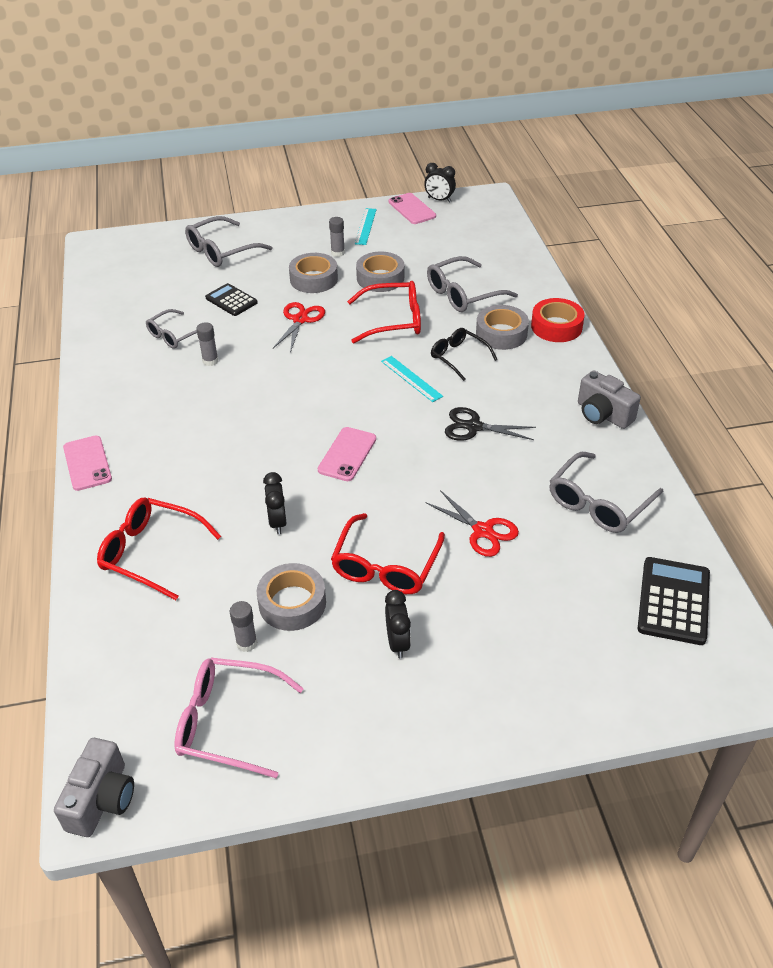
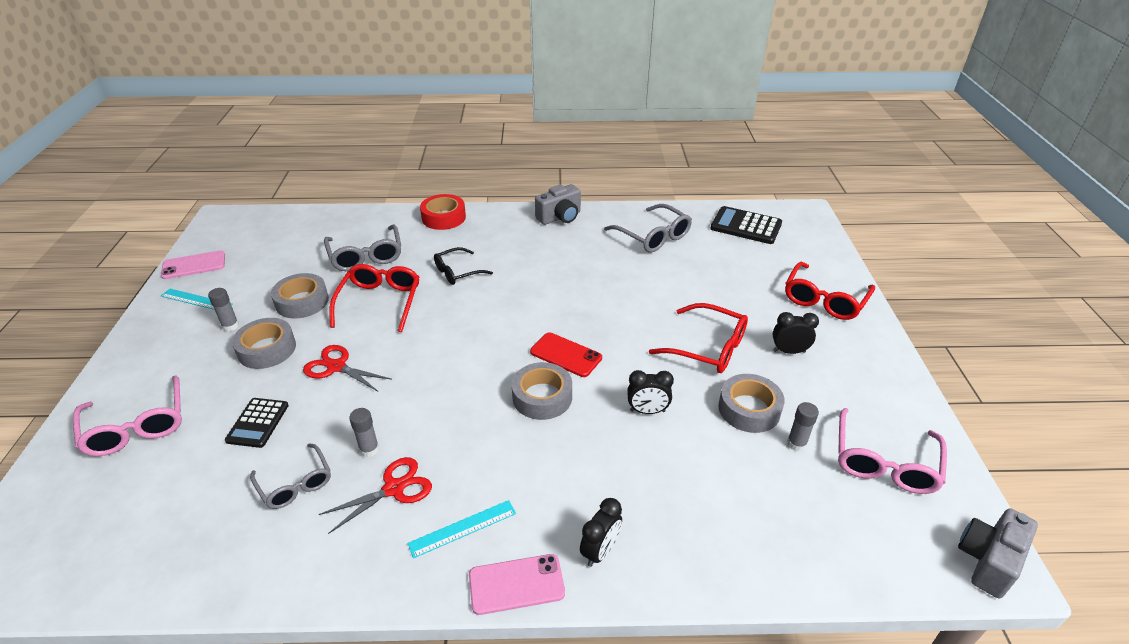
camera: 80 degrees left, 5 degrees down
grey camera [54,738,134,837] -> grey camera turned 75 degrees counterclockwise [958,508,1038,599]
red glasses [97,498,221,600] -> red glasses moved to [785,262,875,320]
grey glasses [185,216,272,267] -> pink glasses [73,375,182,456]
black calculator [205,283,258,316] -> black calculator turned 45 degrees counterclockwise [225,398,289,448]
pink phone [318,427,376,481] -> red phone [530,332,602,377]
turquoise ruler [381,356,443,402] -> turquoise ruler moved to [407,500,516,558]
black clock [424,163,456,203] -> black clock moved to [580,498,622,567]
red scissors [425,490,519,557] -> red scissors moved to [318,457,432,534]
black scissors [445,407,536,441] -> none
grey tape [476,305,529,350] -> grey tape moved to [512,362,572,420]

